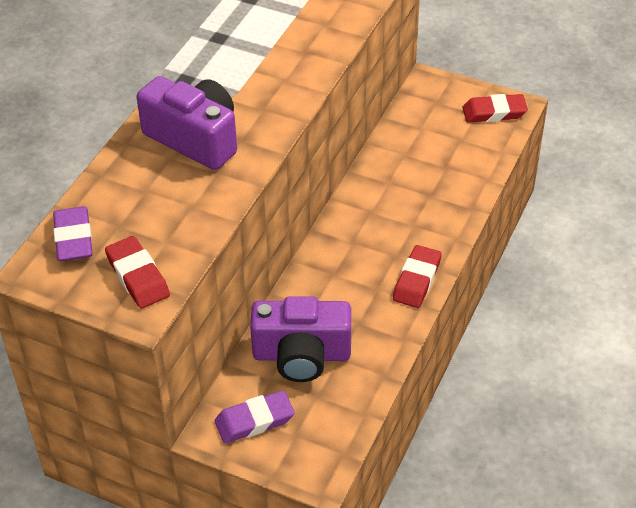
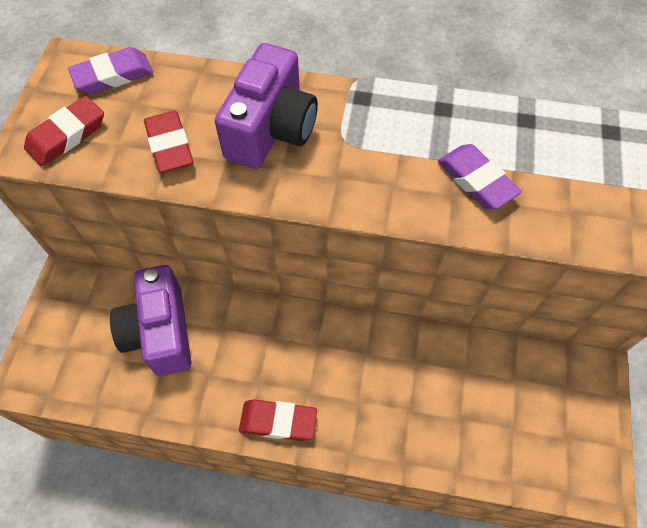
camera: 75 degrees right, 15 degrees up
purple eraser [215,390,295,443] -> purple eraser moved to [438,144,522,209]
red eraser [462,94,528,123] -> red eraser moved to [144,111,193,173]

